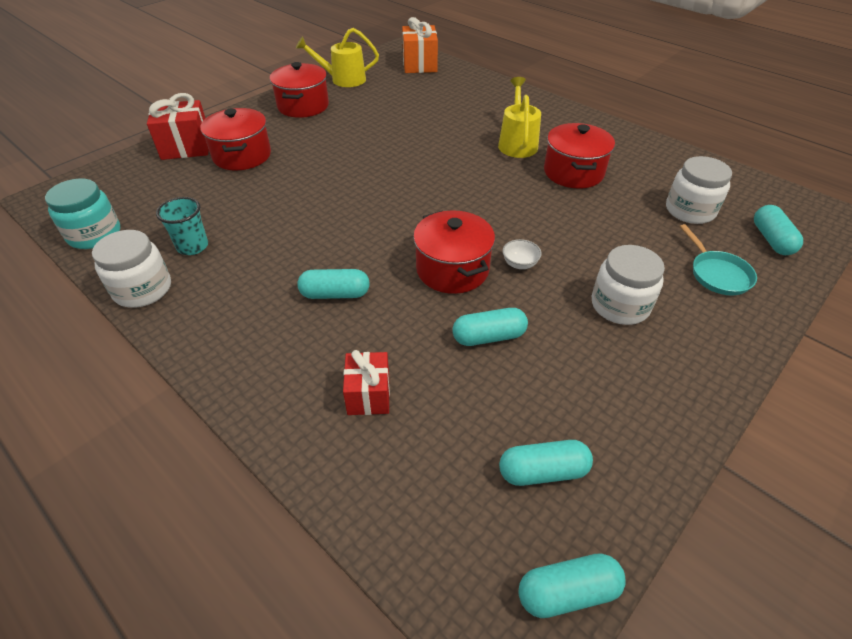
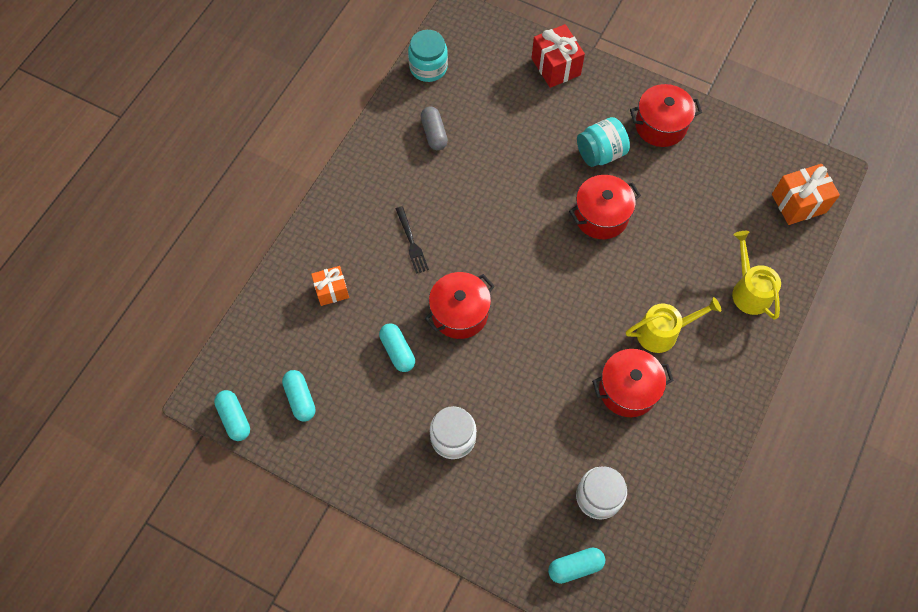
camera: 75 degrees right, 20 degrees up
white jar [92,230,171,308] -> none
turquoise cup [156,197,208,255] -> grey capsule [421,106,448,150]
red pot [201,108,271,171] -> red pot moved to [569,175,641,239]
yellow watering can [296,28,379,87] -> yellow watering can moved to [732,231,781,320]
turquoise capsule [297,269,370,299] -> black fork [396,206,429,274]
red gift [343,350,390,415] -> orange gift [311,266,349,306]
white bowl [502,239,542,269] -> none
turquoise pan [680,224,757,296] -> none
none -> turquoise jar [577,117,630,167]

